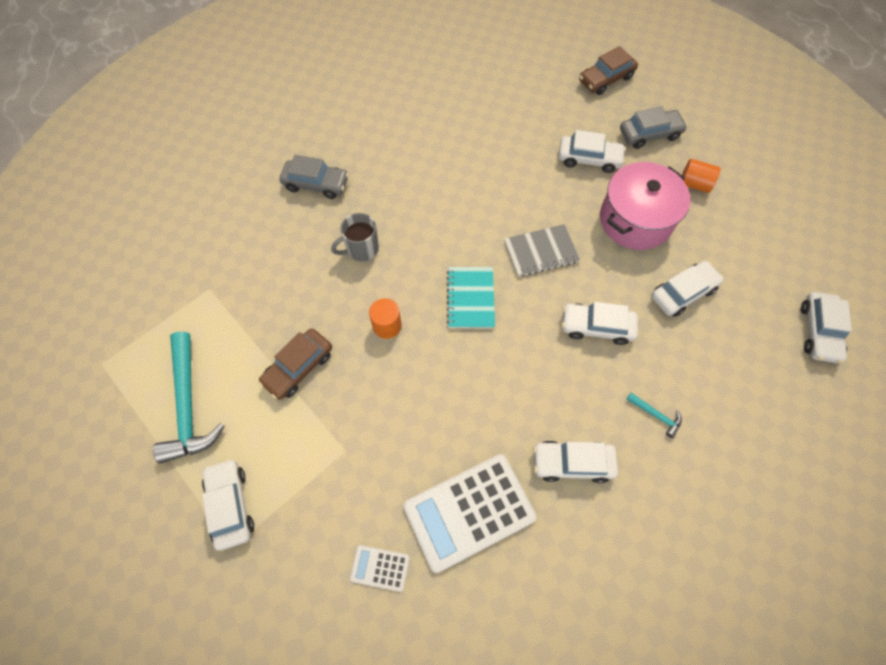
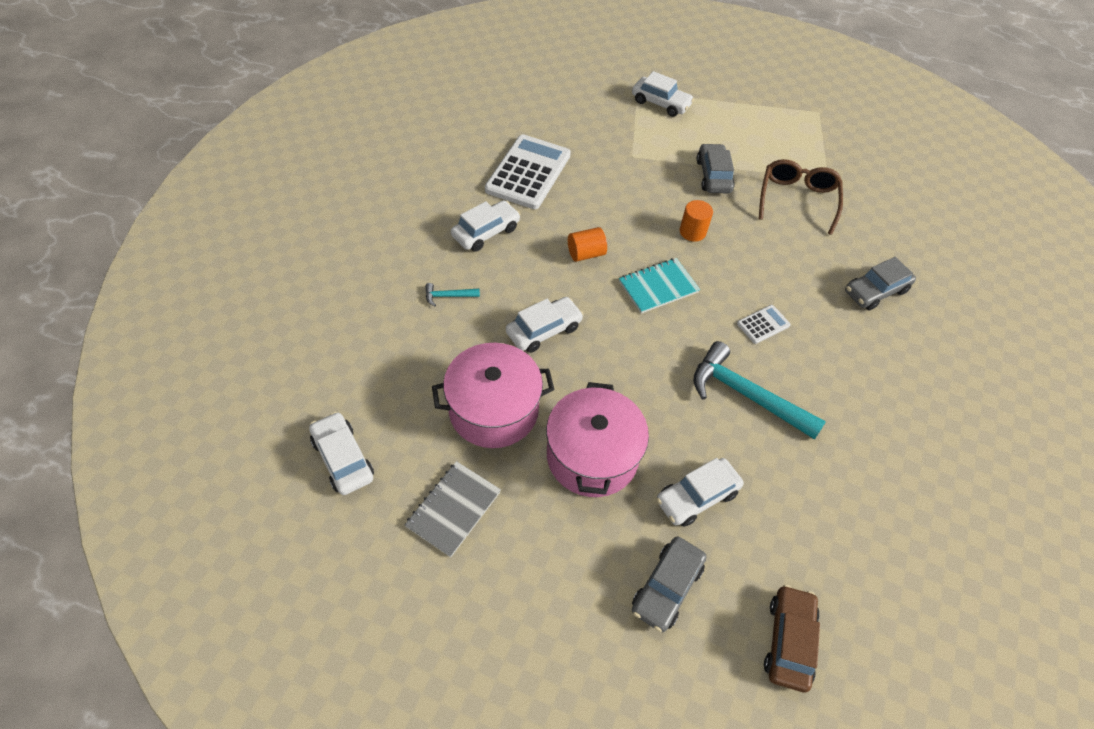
camera: 135 degrees right, 10 degrees down
turquoise hammer [153,332,225,464] -> turquoise hammer moved to [693,341,826,439]
brown car [258,329,332,400] -> grey car [696,143,735,193]
grey mug [331,213,379,262] -> none
white calculator [350,545,410,592] -> white calculator moved to [737,305,791,344]
turquoise notebook [447,267,495,328] -> turquoise notebook turned 75 degrees counterclockwise [619,258,700,313]
grey notebook [504,224,580,277] -> grey notebook moved to [405,461,501,557]
white car [651,261,724,317] -> pink pot [432,343,554,448]
orange cylinder [682,159,720,193] -> orange cylinder moved to [568,227,607,262]
none -> brown glasses [759,159,843,235]

